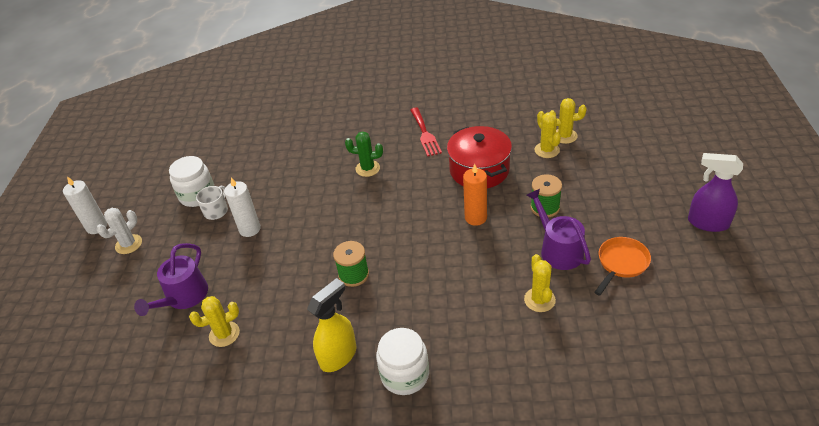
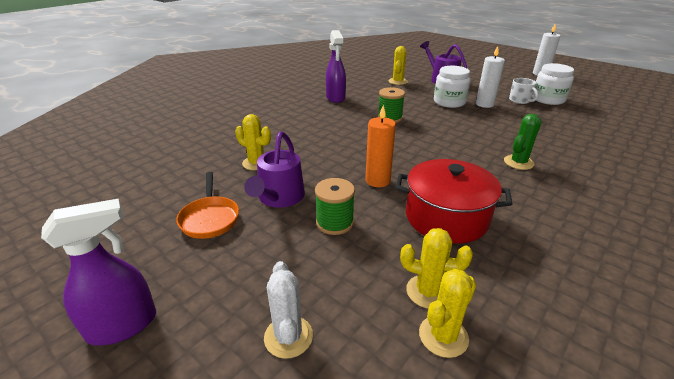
camera: 125 degrees right, 10 degrees down
white cactus [97,208,142,254] -> white cactus moved to [264,261,313,359]
yellow spray bottle [307,278,356,372] -> purple spray bottle [326,30,346,103]
white jar [376,328,429,395] -> white jar moved to [434,66,470,108]
red fork [410,107,442,157] -> none
purple watering can [526,189,591,270] -> purple watering can turned 90 degrees clockwise [244,131,305,208]

